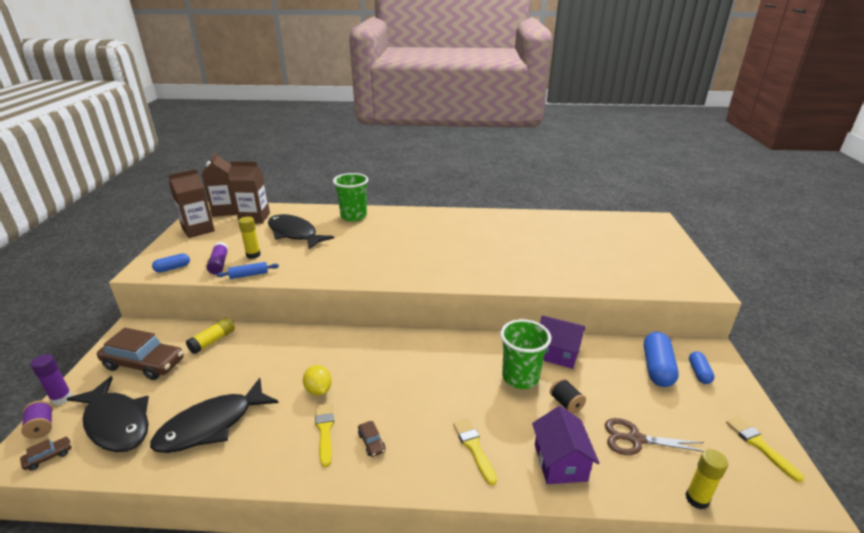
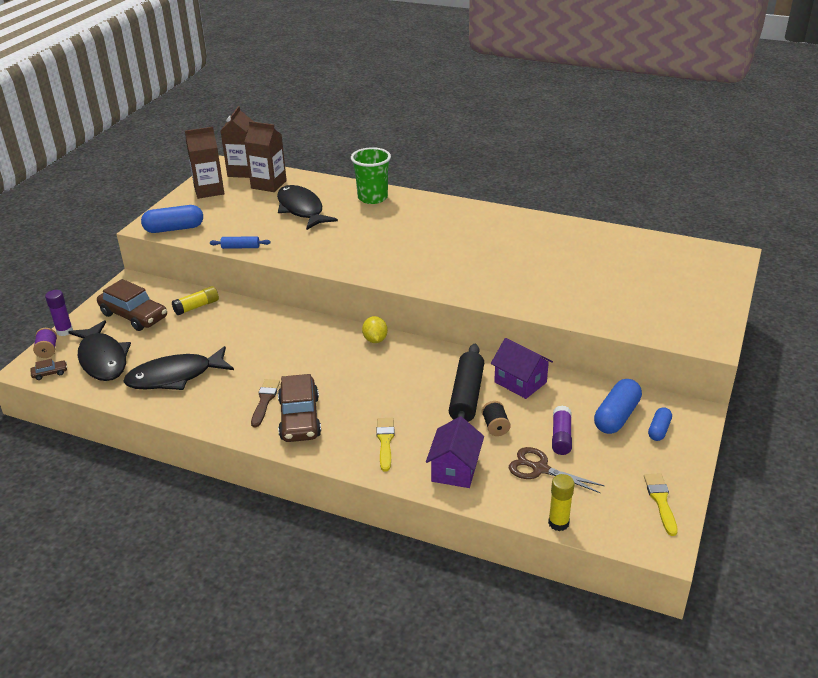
camera: 20 degrees right, 5 degrees up
blue capsule [152,253,190,273] -> blue capsule [141,205,203,233], size x1.74
purple glue stick [206,242,228,274] -> purple glue stick moved to [552,405,572,455]
yellow glue stick [238,217,261,259] -> none
yellow lemon [303,365,332,396] -> yellow lemon moved to [362,316,388,343]
yellow brush [315,403,334,467] -> brown brush [251,379,280,427]
brown car [358,421,386,457] -> brown car [278,374,321,442], size x2.37
green cup [500,319,551,389] -> black rolling pin [449,344,484,422]

